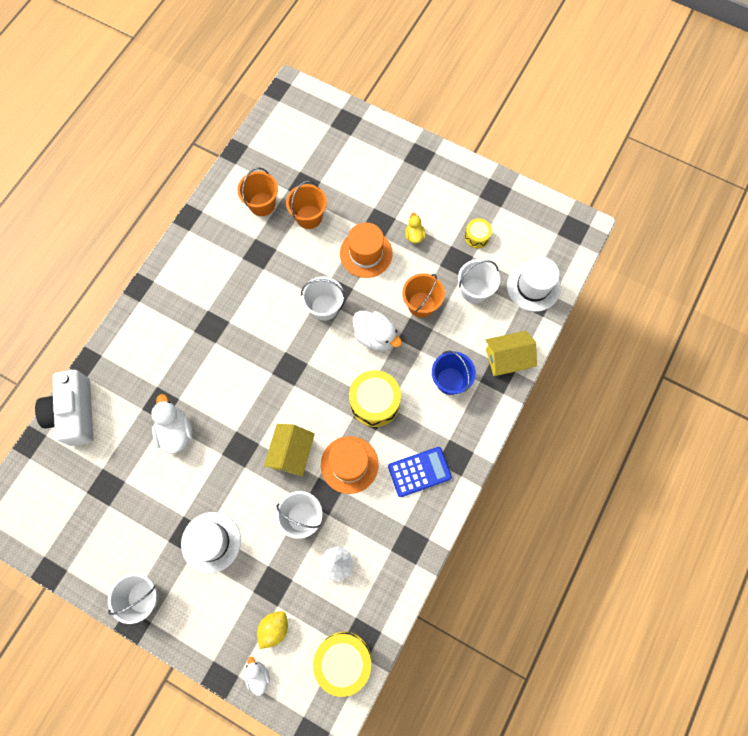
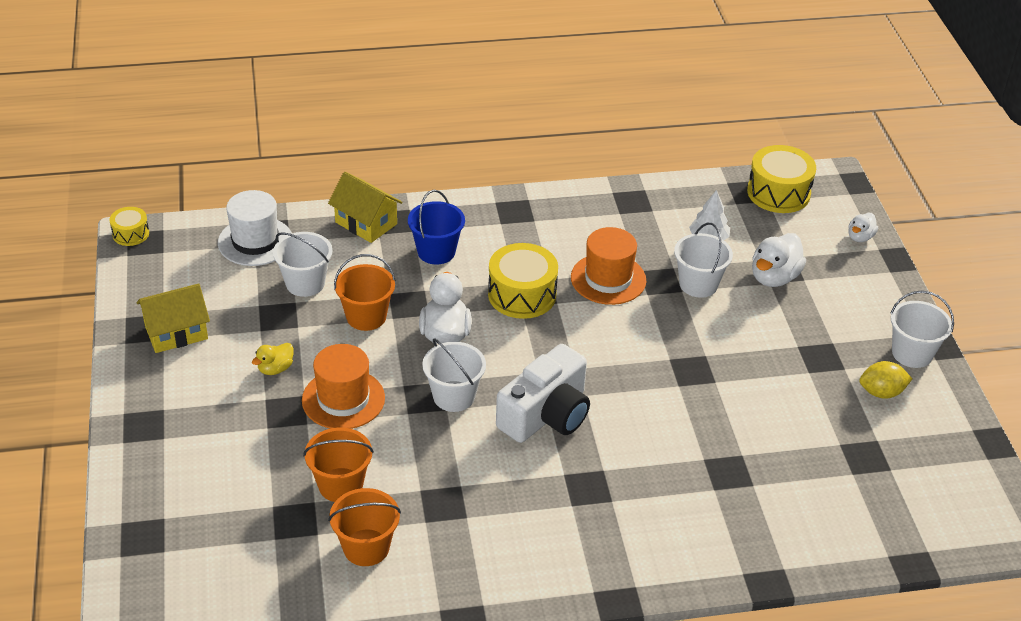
camera: 130 degrees left, 30 degrees down
white camera [35,370,93,446] -> white camera moved to [496,344,590,443]
white duck [151,394,193,454] -> white duck moved to [752,233,806,287]
white hat [181,512,241,573] -> none
yellow lemon [257,611,288,649] -> yellow lemon moved to [859,361,912,399]
yellow house [264,424,315,476] -> yellow house moved to [136,284,210,353]
blue calculator [388,447,452,497] -> none
yellow drum [465,218,492,248] -> yellow drum moved to [110,207,149,246]

